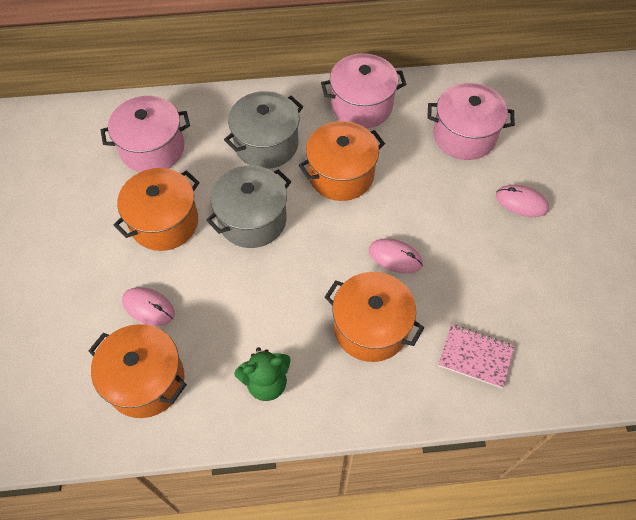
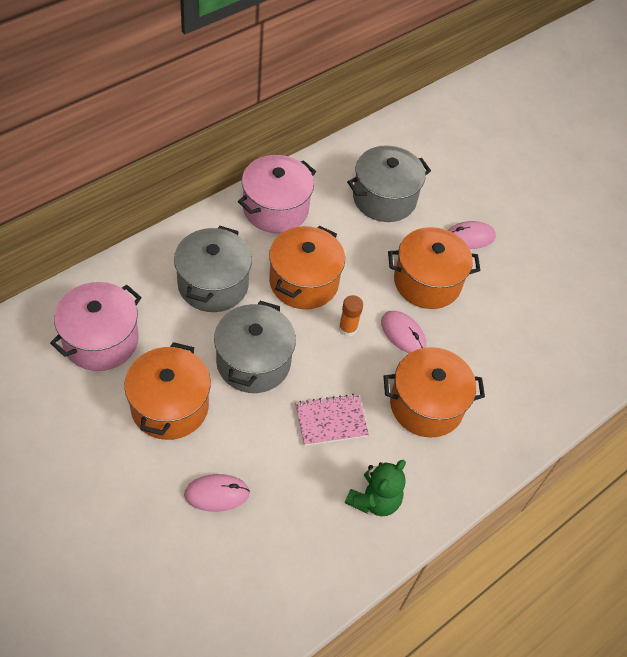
camera: 40 degrees left, 5 degrees down
orange pot [88,324,187,418] -> orange pot moved to [388,227,481,309]
pink mouse [369,239,423,274] -> pink mouse turned 60 degrees clockwise [381,311,426,353]
pink pot [427,83,515,160] -> grey pot [347,146,431,222]
pink notebook [439,324,514,388] -> pink notebook moved to [295,394,369,446]
none -> orange glue stick [339,295,363,337]

